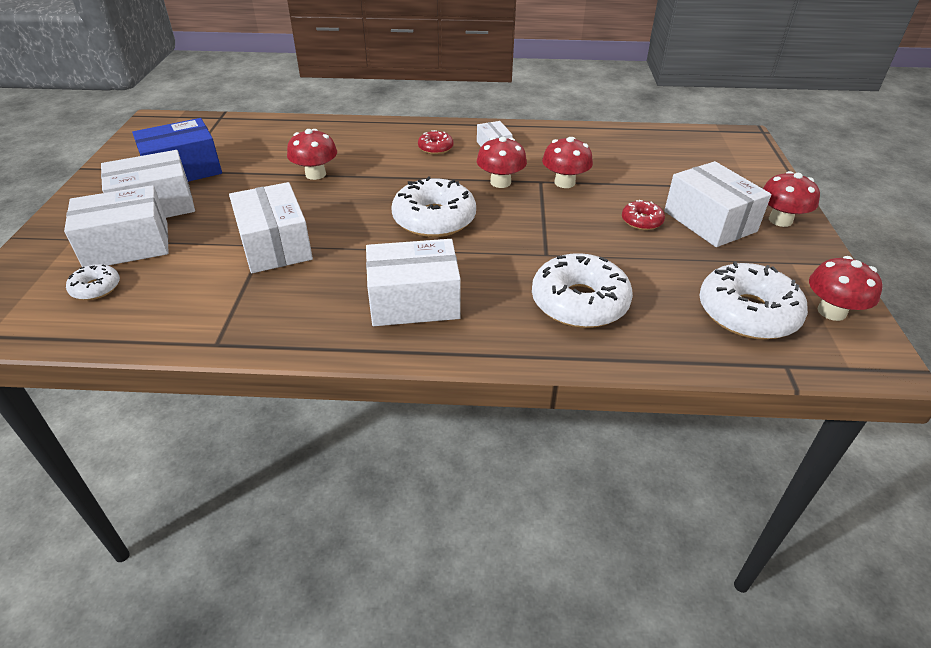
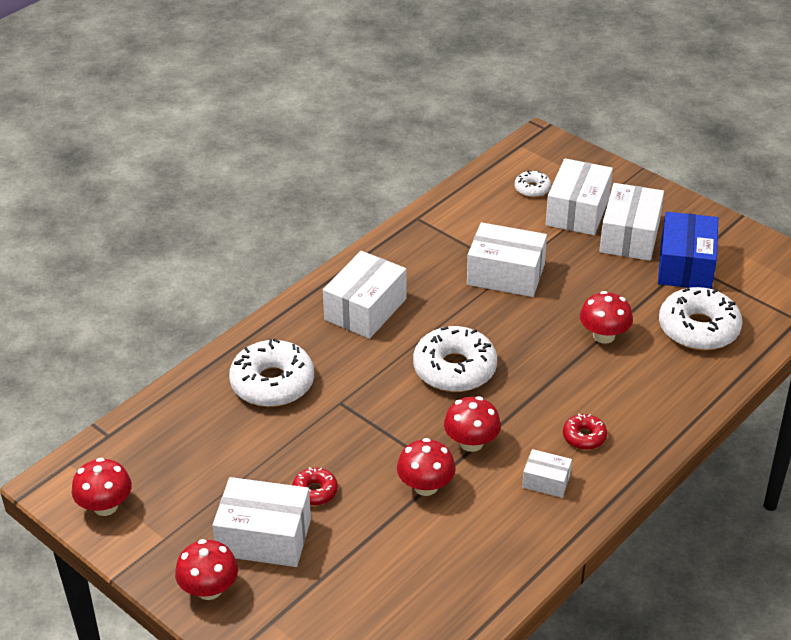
camera: 130 degrees right, 0 degrees up
white donut [699,262,808,340] -> white donut moved to [659,287,742,350]

